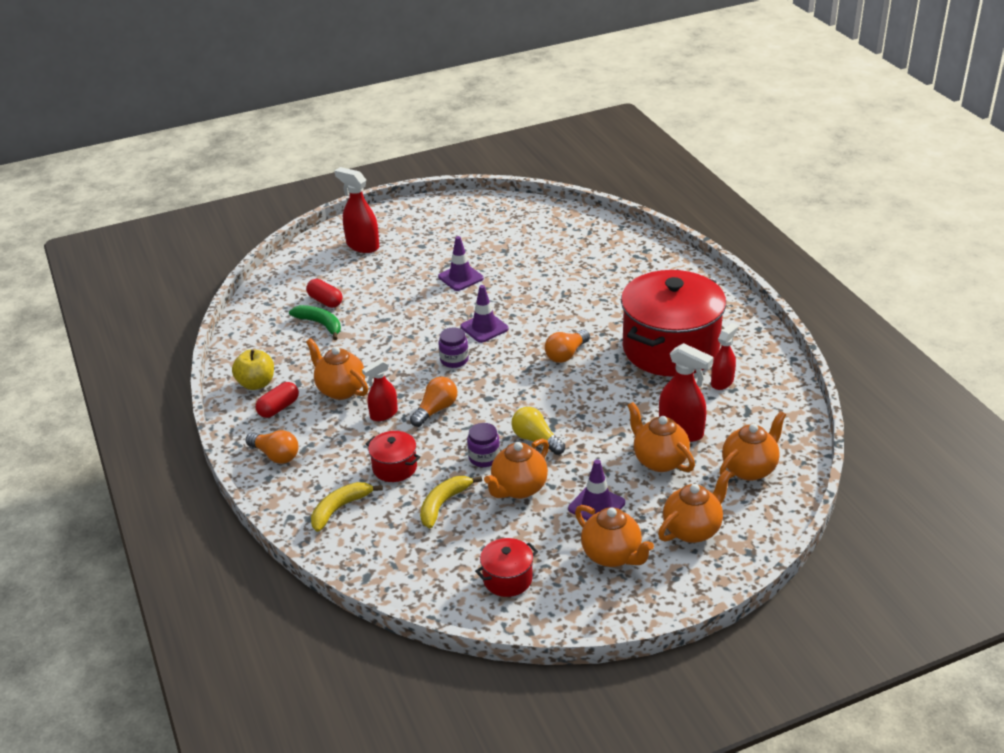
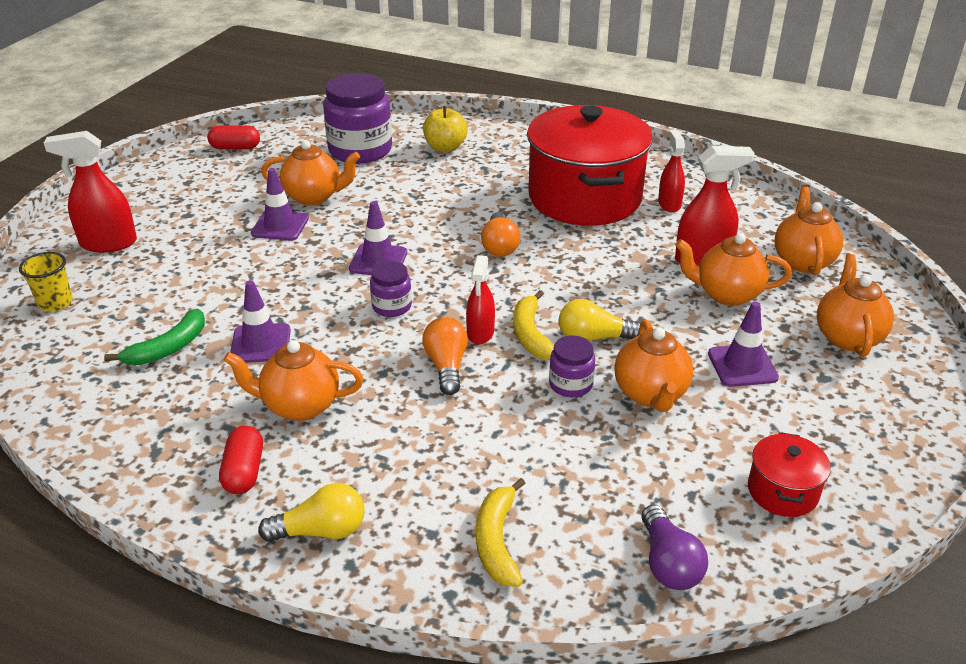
camera: 45 degrees left, 0 degrees up
yellow apple [232,349,274,390] -> yellow apple moved to [423,106,468,152]
orange light bulb [246,430,299,464] -> yellow light bulb [258,483,365,542]
green banana [289,305,341,340] -> green banana turned 135 degrees clockwise [104,308,205,365]
red capsule [306,279,342,308] -> red capsule moved to [207,125,260,149]
red spray bottle [362,359,398,421] -> red spray bottle moved to [466,255,495,345]
red pot [366,431,420,482] -> none
yellow banana [420,476,482,528] -> yellow banana moved to [513,290,554,360]
orange teapot [575,505,654,567] -> orange teapot moved to [261,140,360,205]
none -> yellow cup [19,252,73,312]
none -> purple traffic cone [230,280,291,363]
none -> purple jar [323,73,392,164]
none -> purple light bulb [642,505,708,590]

